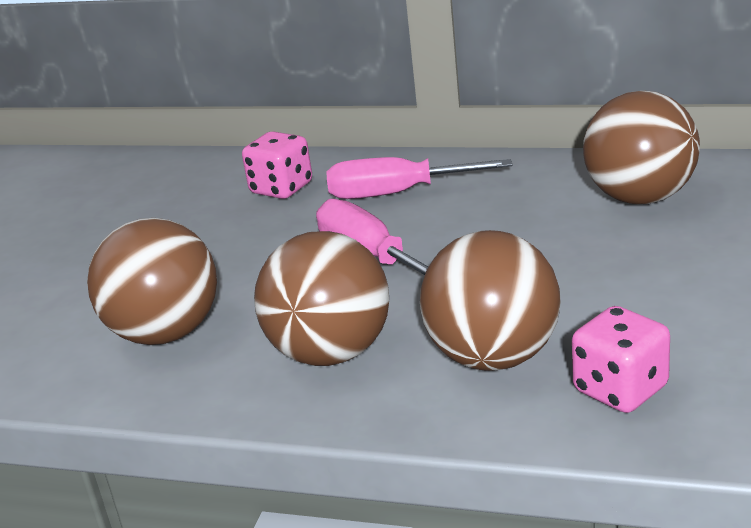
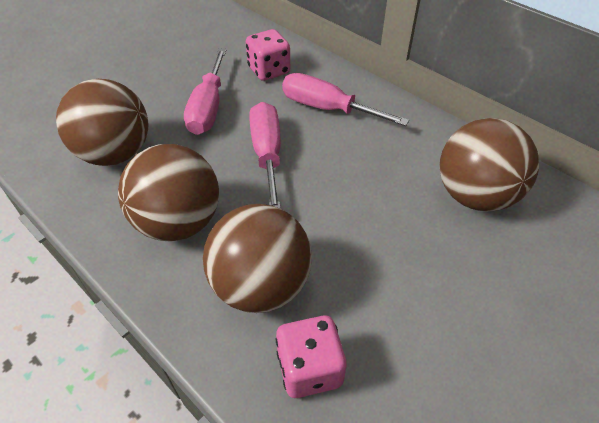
camera: 25 degrees right, 20 degrees up
none -> pink screwdriver [184,49,227,135]

